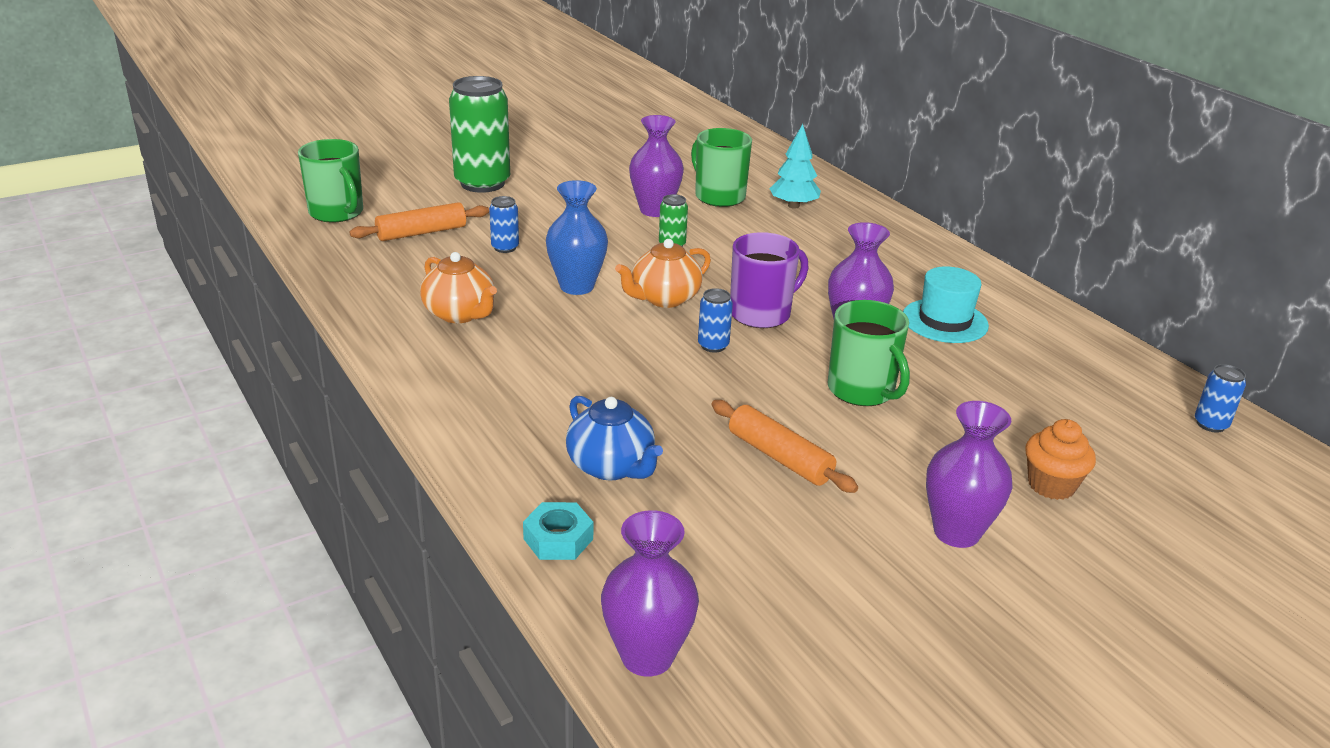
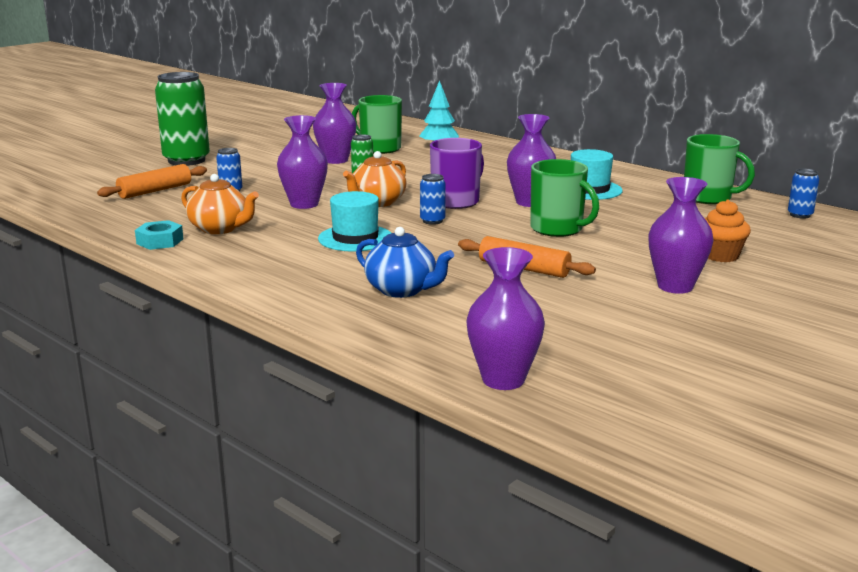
camera: 15 degrees left, 10 degrees down
green mug [298,139,363,223] -> green mug moved to [684,134,755,204]
turquoise nut [523,502,593,560] -> turquoise nut moved to [135,220,183,250]
blue vase [546,180,608,295] -> purple vase [277,115,328,209]
none -> turquoise hat [318,191,391,251]

